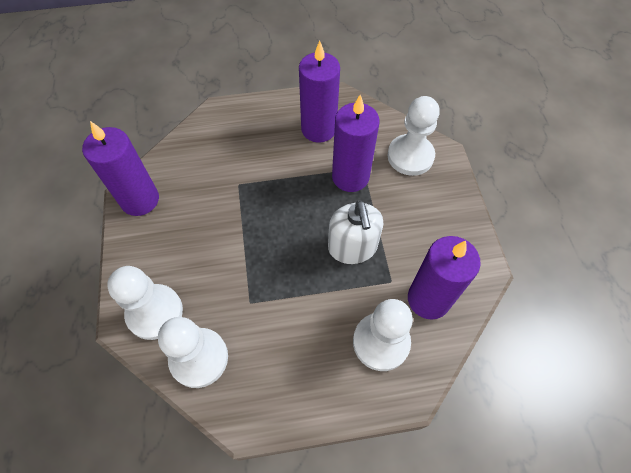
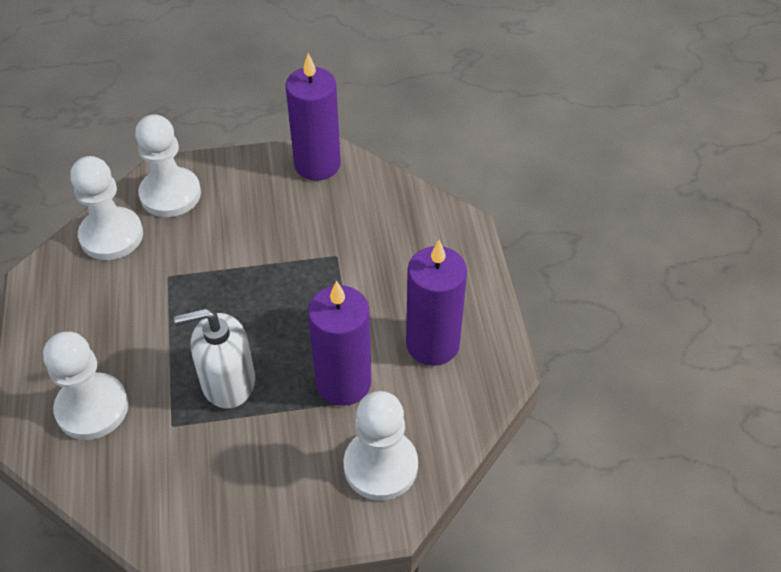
camera: 90 degrees right, 10 degrees down
purple candle [408,236,481,320] -> none

